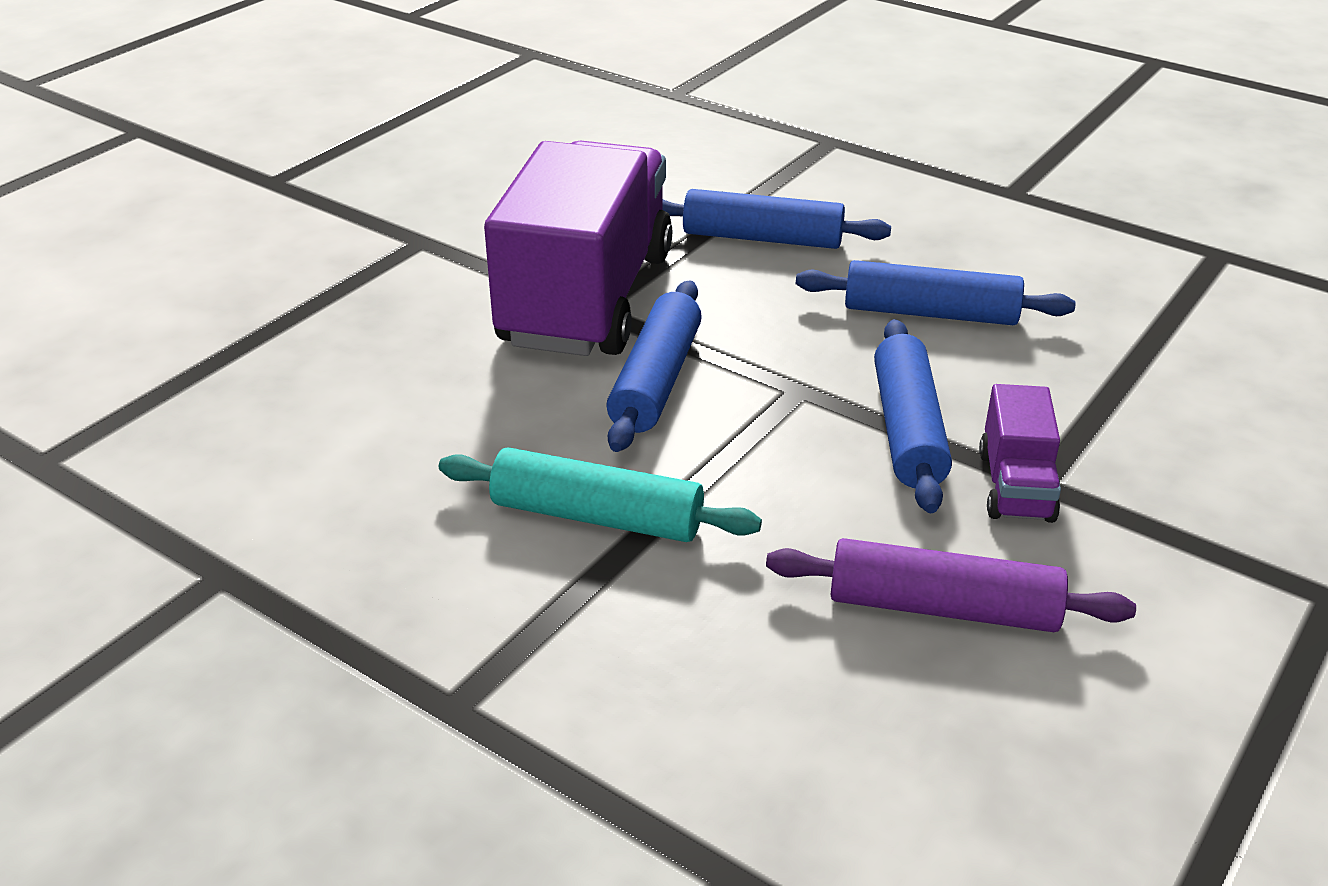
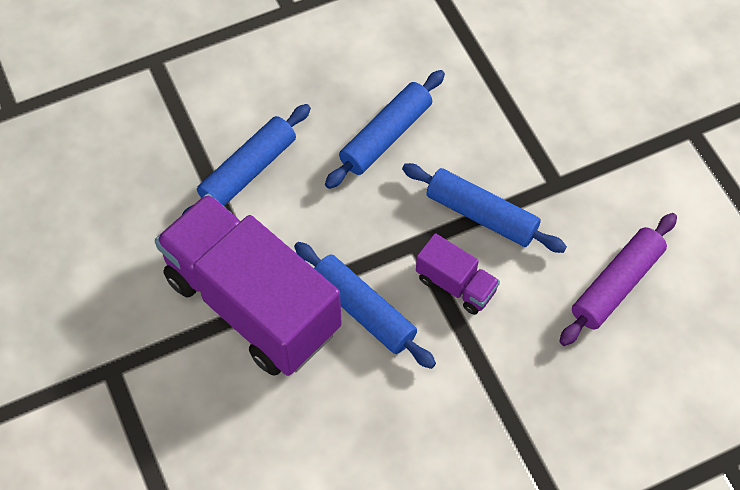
camera: 60 degrees left, 25 degrees up
turquoise rolling pin [439,447,762,542] -> none
purple truck [979,384,1061,523] -> purple truck moved to [416,233,500,315]

